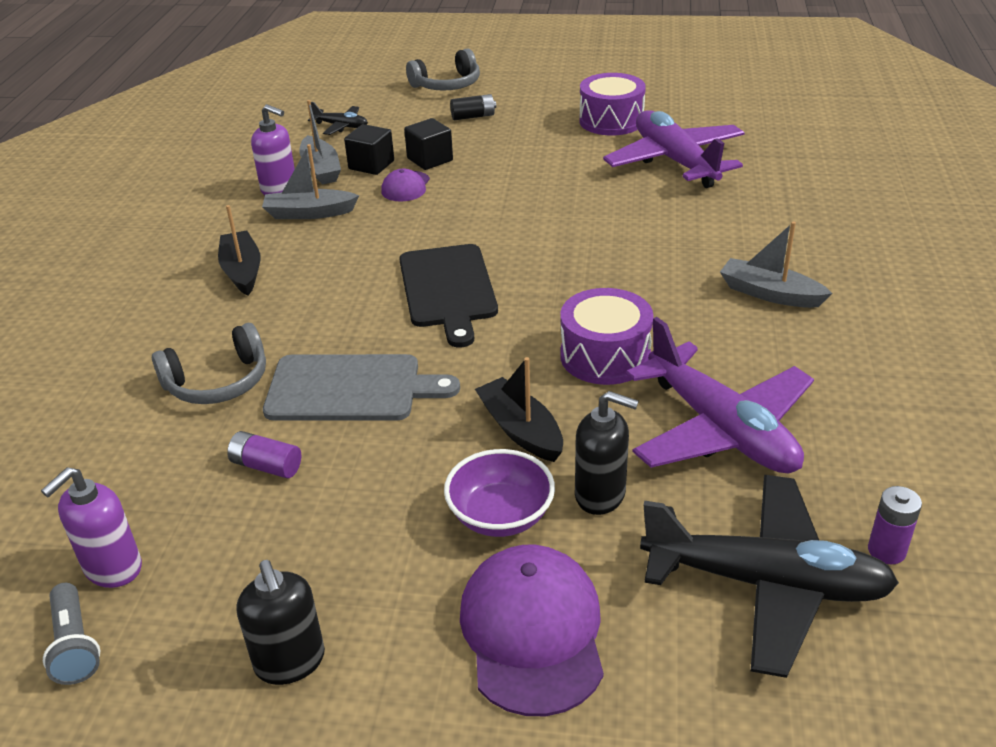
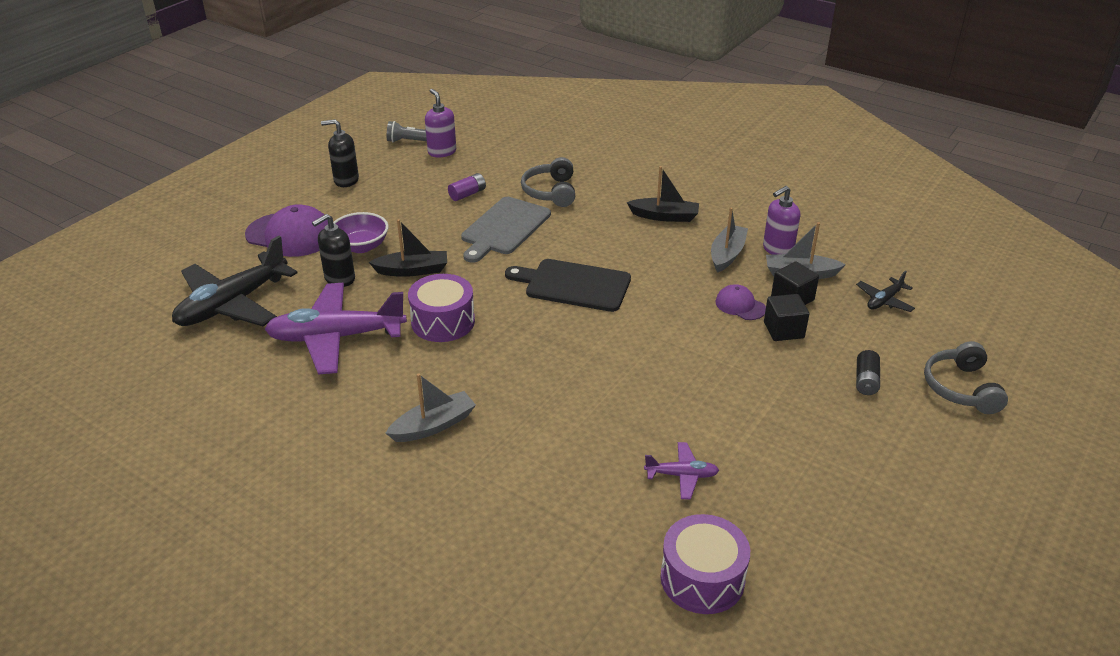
camera: 115 degrees right, 0 degrees up
purple drum [579,73,646,136] -> purple drum moved to [660,514,750,614]
purple plane [603,110,745,188] -> purple plane [644,442,719,500], size x0.46
purple battery [868,486,922,564] -> none

